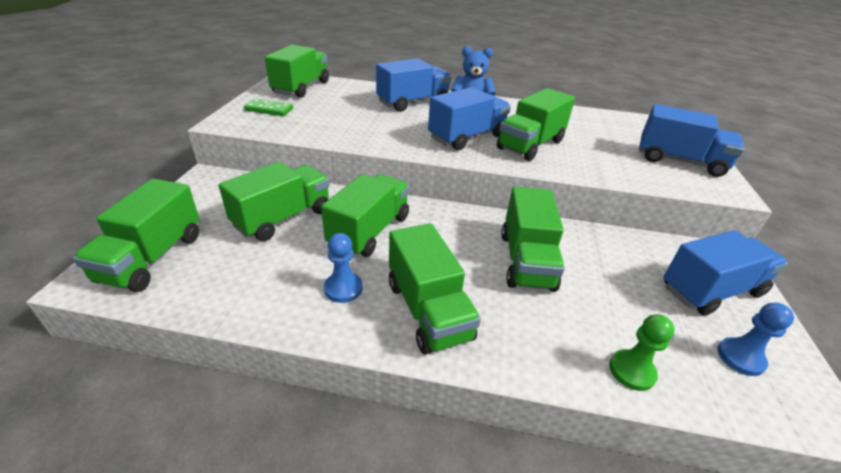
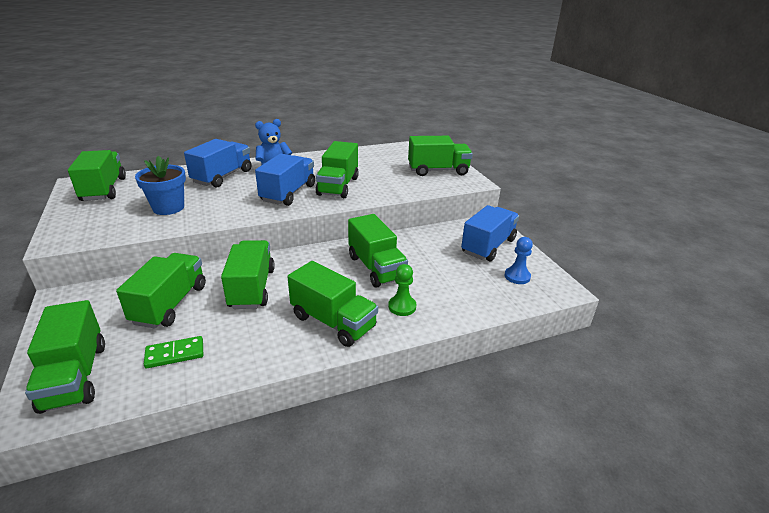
camera: 30 degrees left, 5 degrees down
green domino [244,99,293,116] -> green domino moved to [144,336,203,368]
blue pawn [324,233,362,303] -> none
green pawn [609,314,674,391] -> green pawn moved to [388,264,416,316]
blue truck [639,104,745,177] -> green truck [408,136,473,176]
none -> blue flower pot [135,156,186,215]

